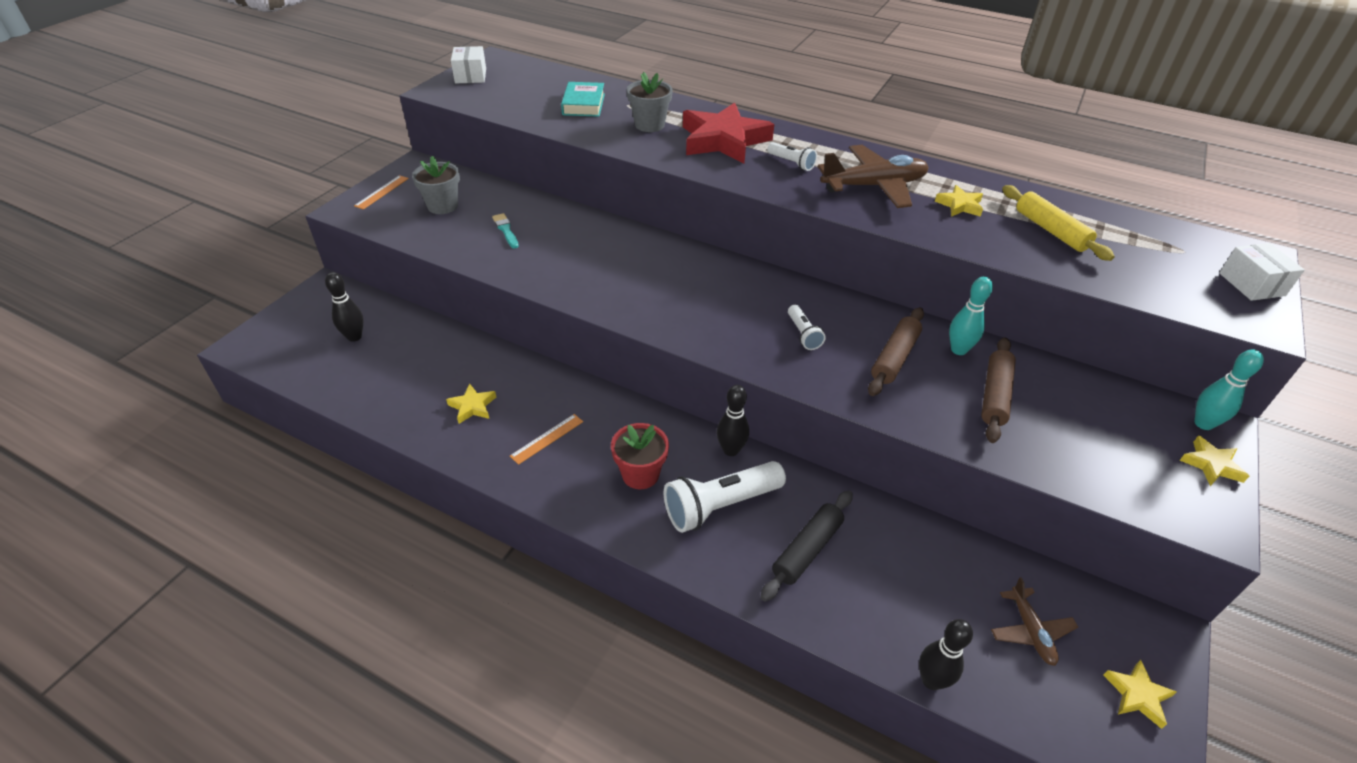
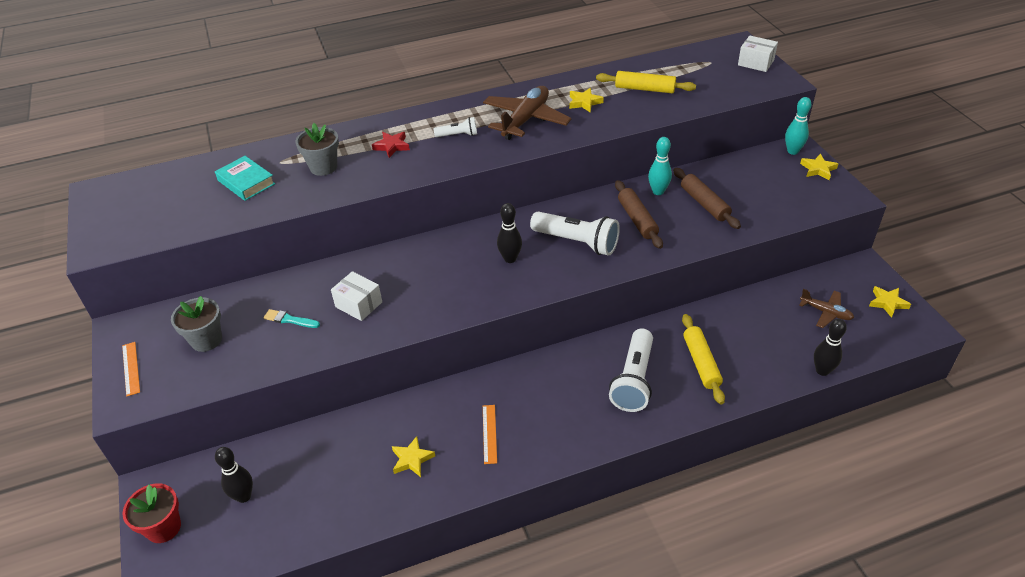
camera: 45 degrees left, 0 degrees up
white box [451,46,486,83] -> white box moved to [331,271,382,321]
red flower pot [611,423,669,489] -> red flower pot moved to [122,483,181,543]
red star [683,102,774,164] -> red star [372,132,410,158], size x0.45
black bowling pin [717,385,749,456] -> black bowling pin moved to [497,203,522,263]
black rolling pin [760,490,853,602] -> yellow rolling pin [682,314,725,404]
white flashlight [788,305,826,350] -> white flashlight [530,211,620,256], size x1.96

